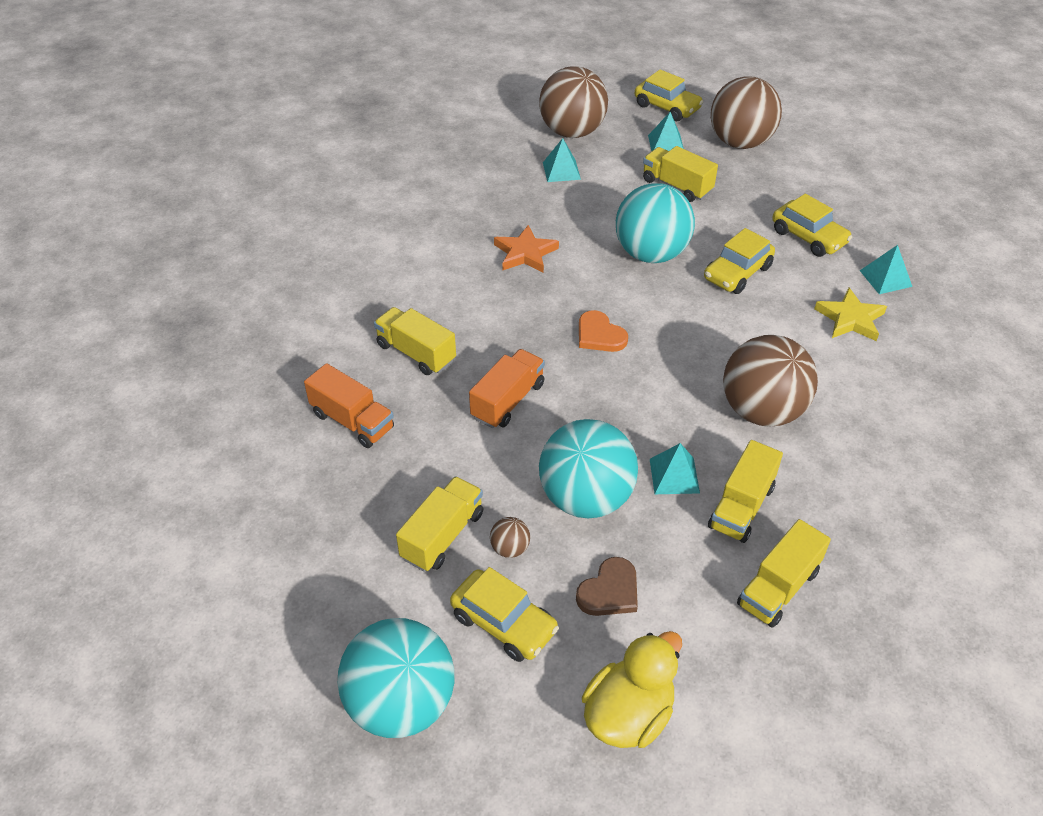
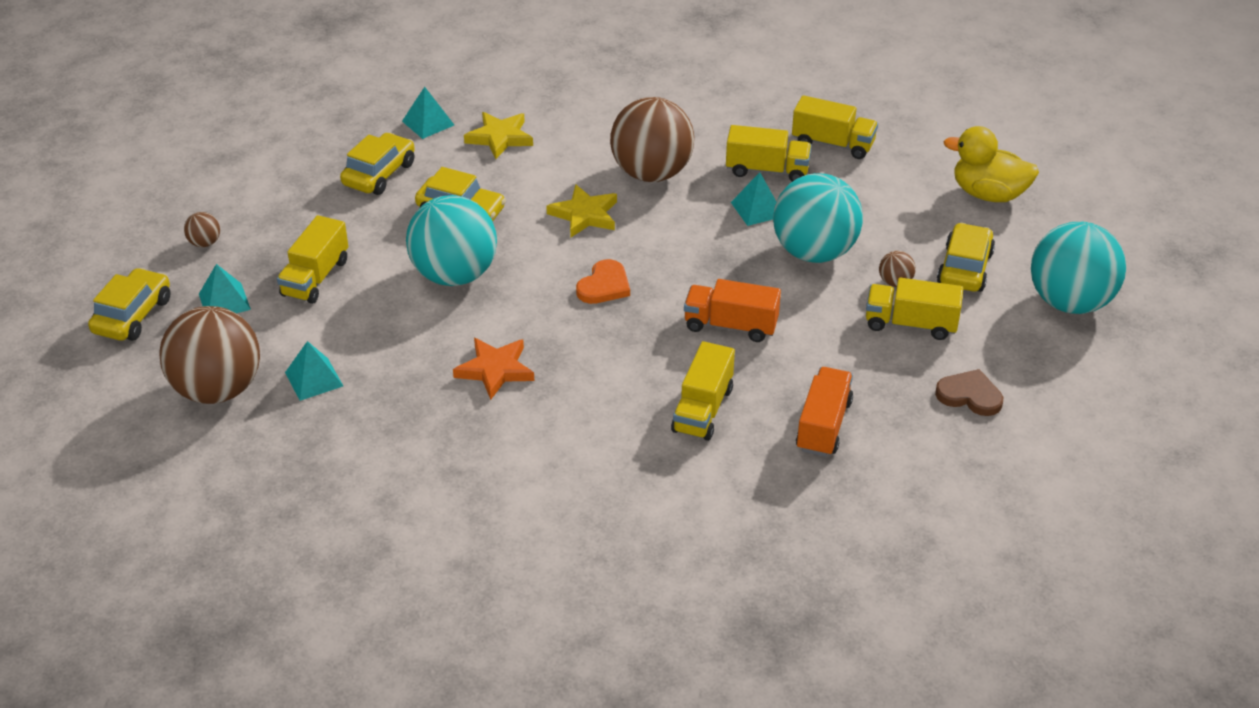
camera: 110 degrees left, 5 degrees down
brown heart [576,557,638,616] -> brown heart moved to [935,369,1003,416]
brown ball [711,76,782,149] -> brown ball [184,212,220,247], size x0.40
none -> yellow star [546,184,617,237]

